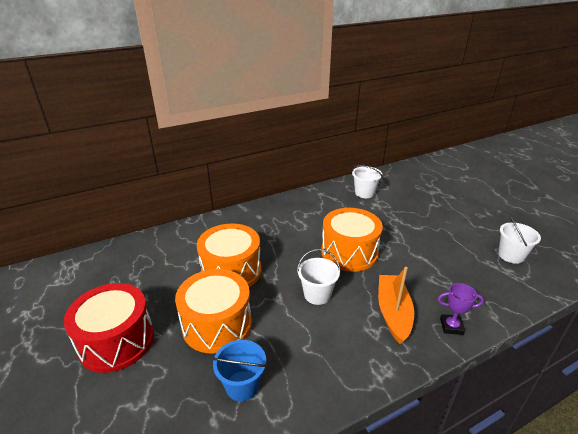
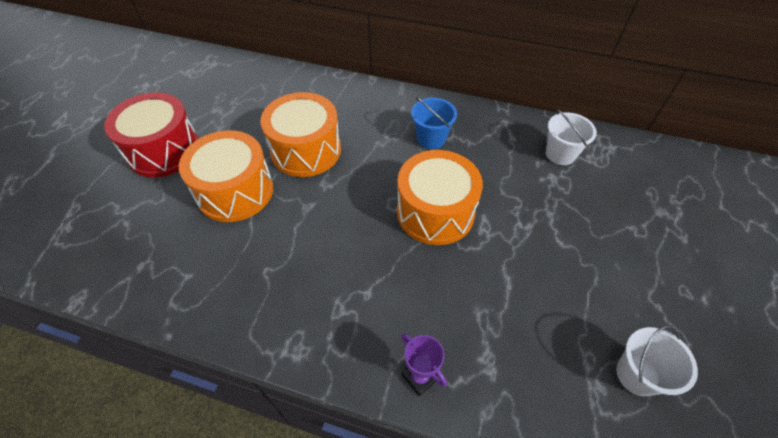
camera: 45 degrees right, 20 degrees up
blue bucket [212,340,267,401] -> blue bucket moved to [411,97,457,149]
white bucket [297,249,341,305] -> none
orange boat [378,267,414,344] -> none

